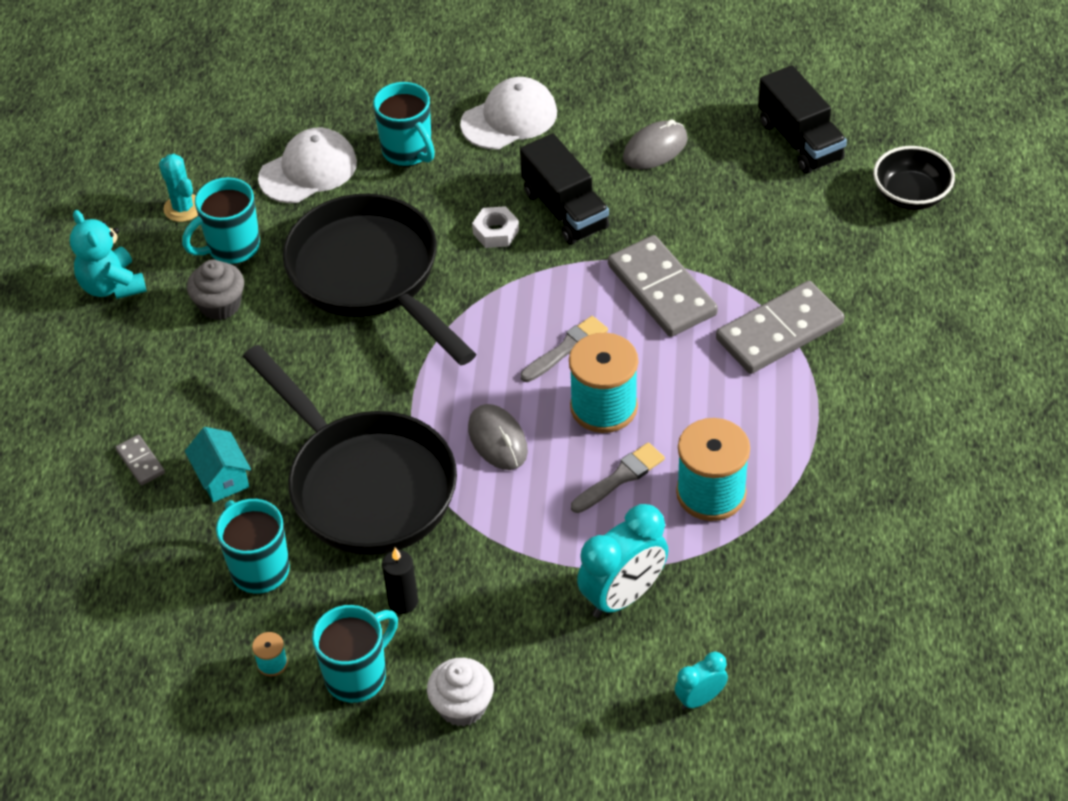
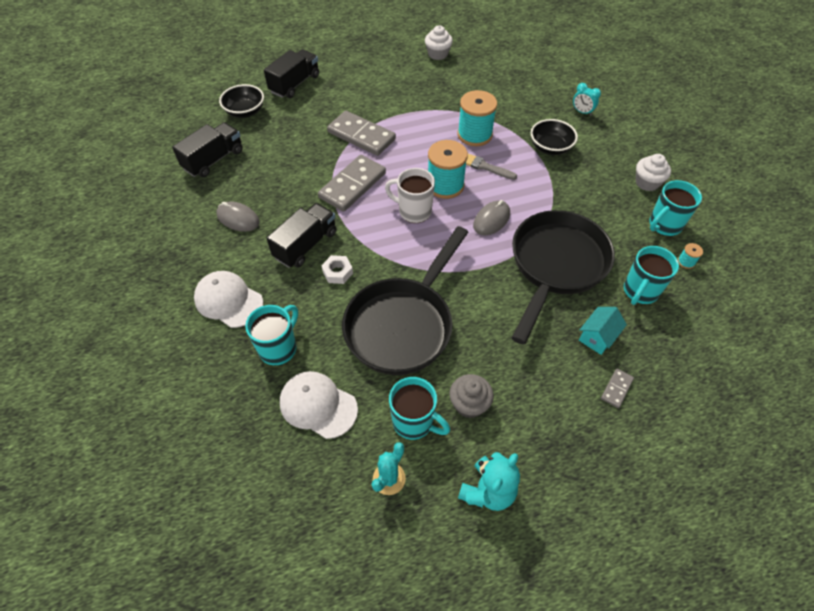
camera: 115 degrees left, 5 degrees up
turquoise mug [312,605,398,703] -> turquoise mug turned 60 degrees counterclockwise [649,180,702,236]
black candle [382,548,418,614] -> none
grey brush [520,316,608,382] -> white mug [385,168,435,223]
turquoise clock [577,504,668,618] -> black bowl [531,119,578,155]
none -> black truck [264,49,319,98]
none -> white cupcake [425,25,453,60]

